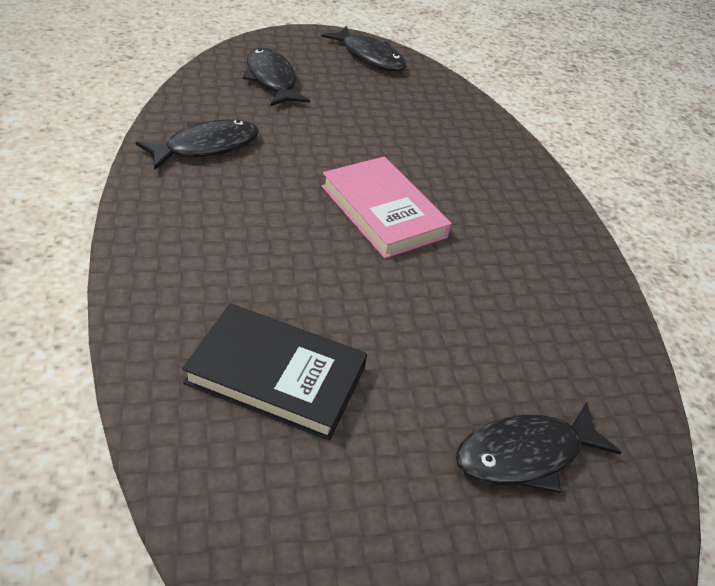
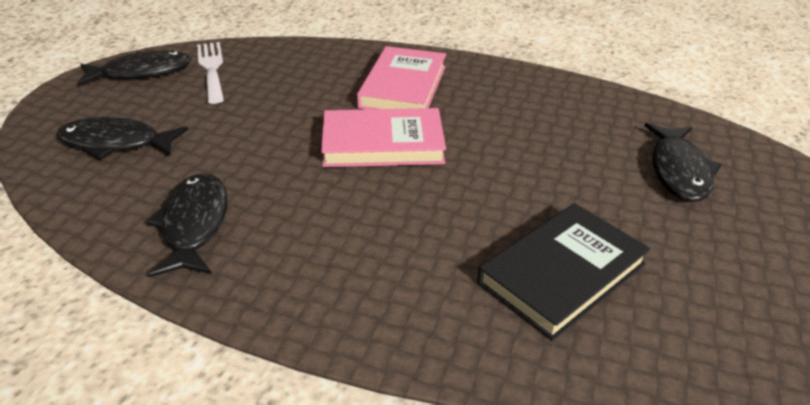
camera: 55 degrees left, 5 degrees down
none -> white fork [197,42,224,104]
none -> pink book [357,46,446,110]

